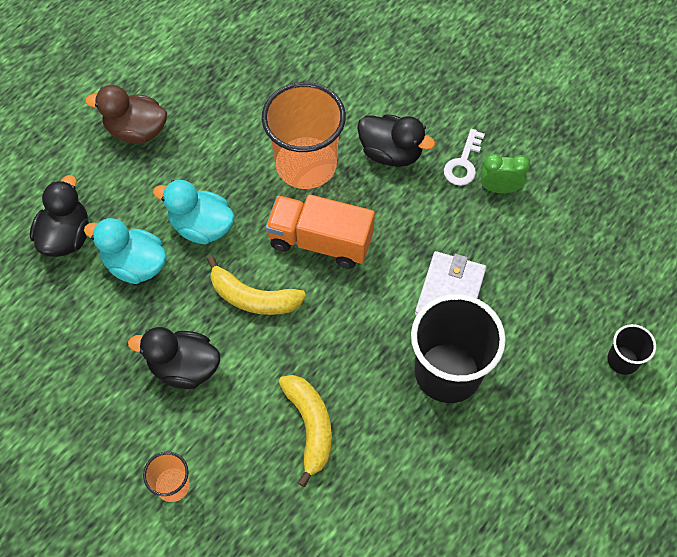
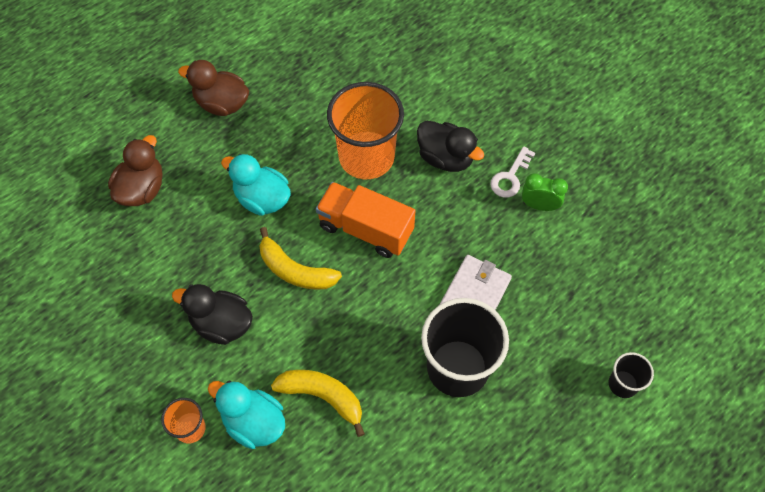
camera: 10 degrees right, 0 degrees up
black duck [30,175,89,257] -> brown duck [108,135,162,206]
turquoise duck [84,218,167,284] -> turquoise duck moved to [208,381,285,449]
yellow banana [279,375,332,487] -> yellow banana turned 60 degrees counterclockwise [271,370,365,437]

